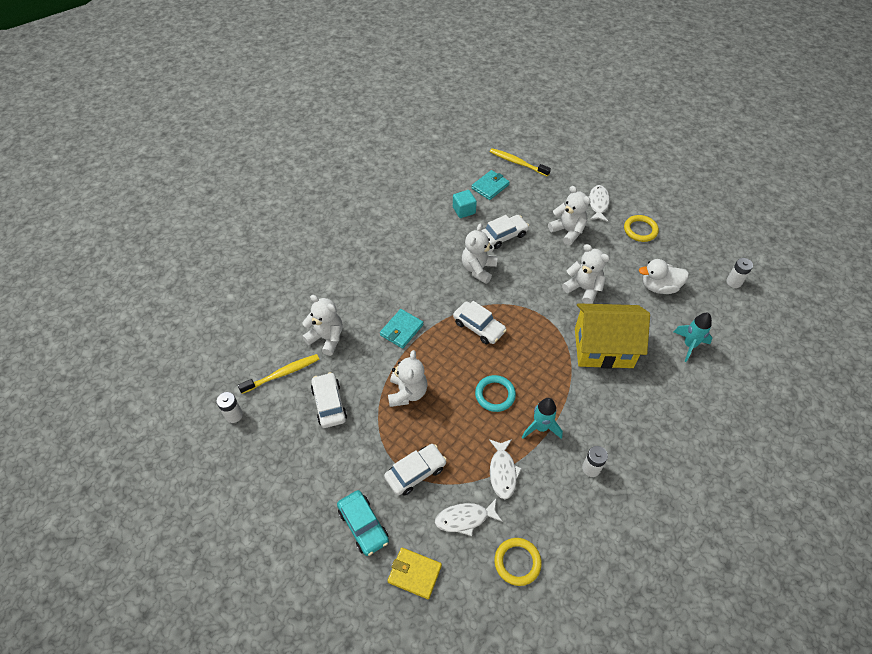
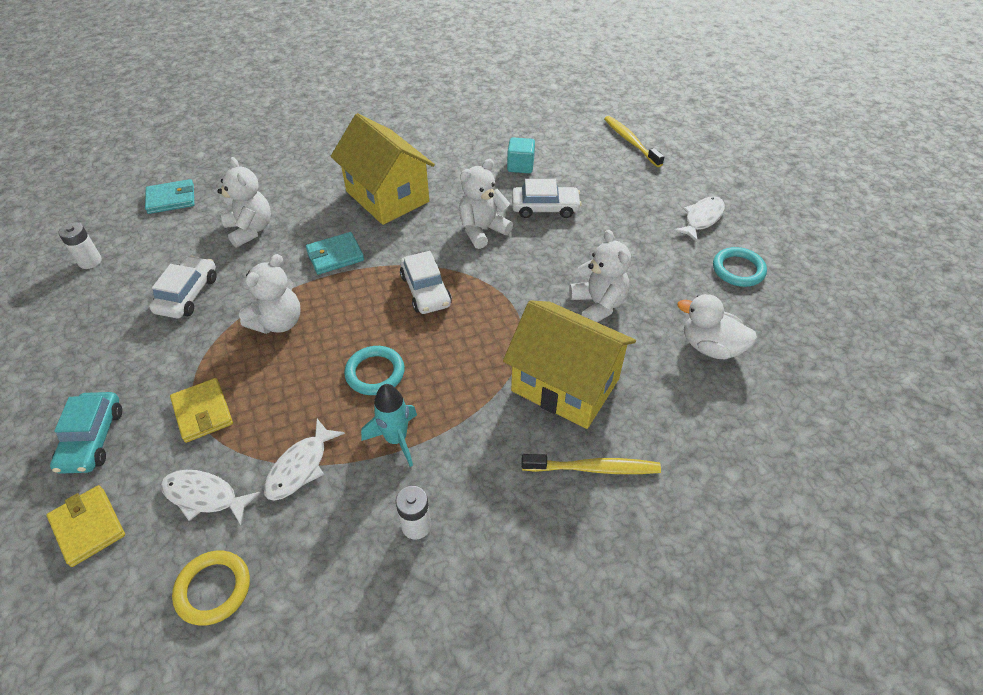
camera: 30 degrees right, 5 degrees down
yellow toothbrush [238,354,319,394] -> yellow toothbrush moved to [521,454,661,474]
white car [384,444,447,496] -> yellow wallet [170,378,233,443]
turquoise wallet [471,170,509,200] -> turquoise wallet moved to [145,179,194,214]
white teddy bear [548,186,591,245] -> none
yellow ring [624,215,659,242] -> turquoise ring [713,247,767,287]
turquoise rocket [674,313,712,362] -> none
white battery [726,258,753,288] -> none
none -> yellow house [331,113,435,225]

